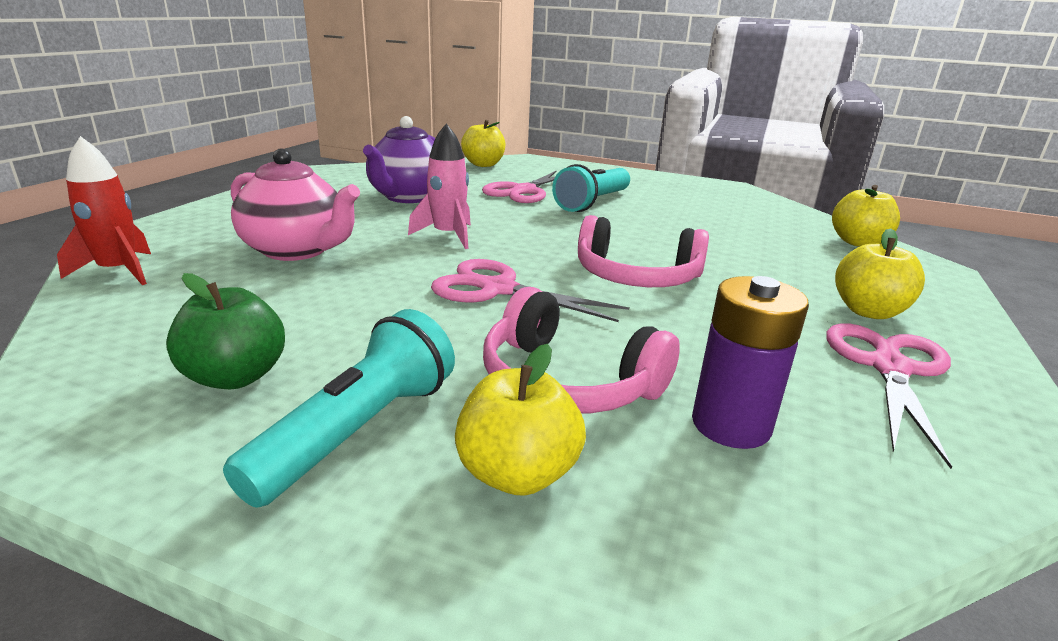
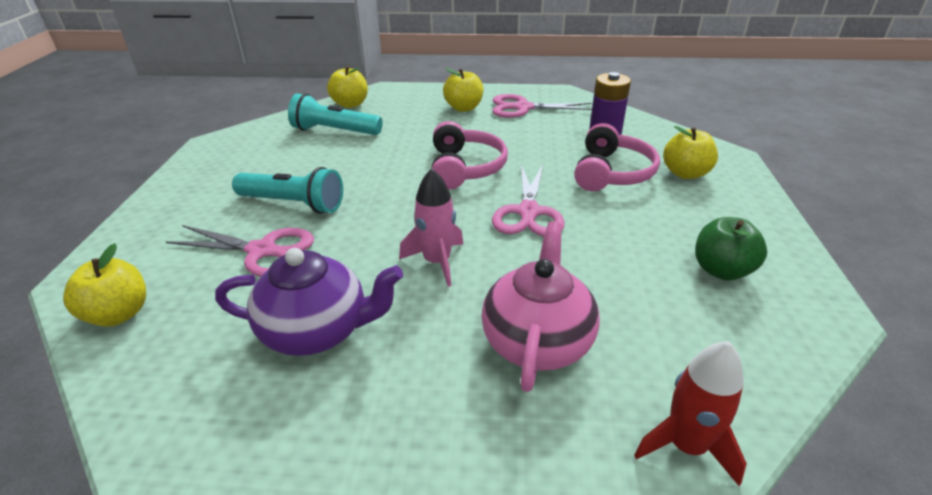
camera: 105 degrees left, 10 degrees up
turquoise flashlight [223,309,455,508] -> turquoise flashlight moved to [288,93,382,135]

